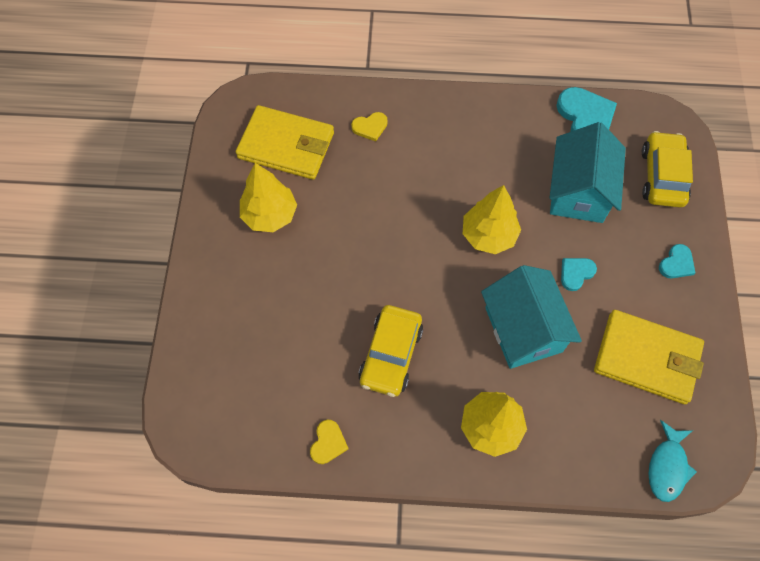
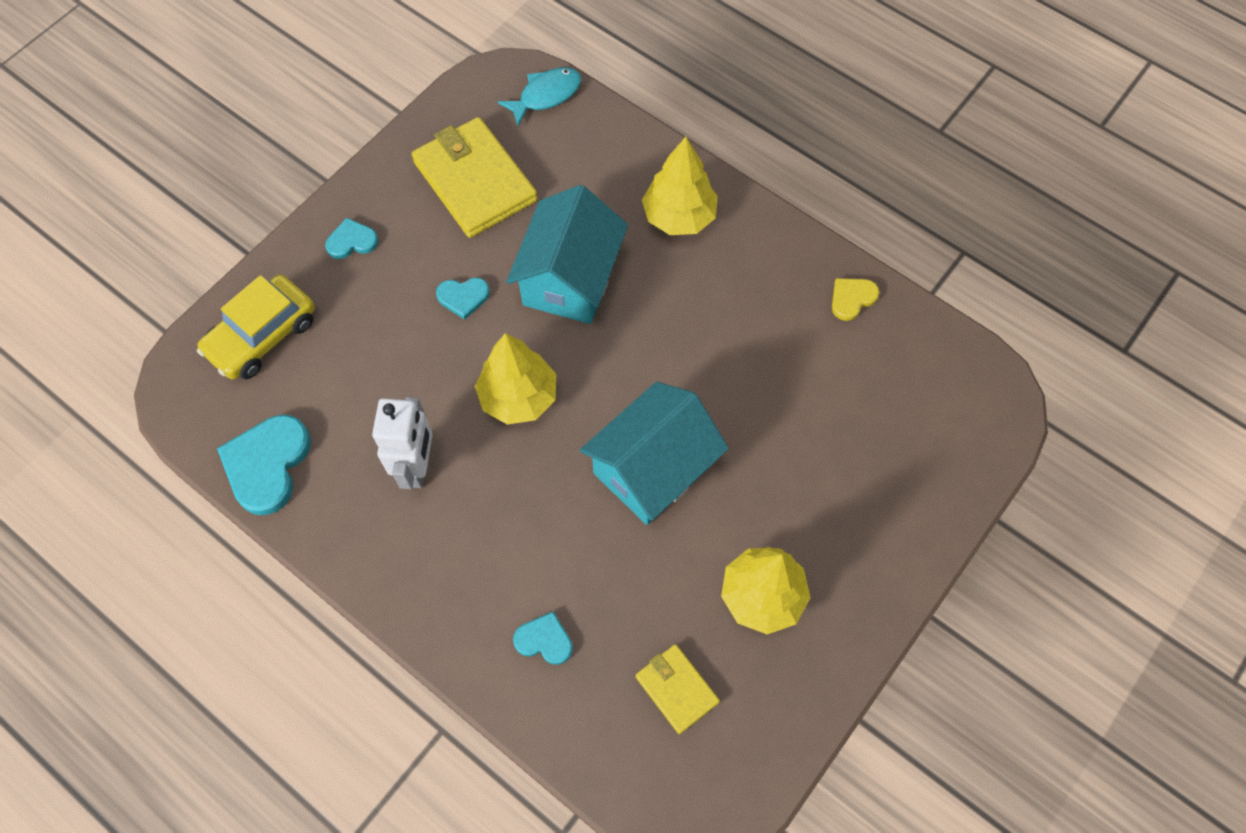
camera: 145 degrees left, 0 degrees up
yellow wallet [236,105,334,180] -> yellow wallet [636,644,720,734], size x0.53
yellow heart [351,112,388,141] -> turquoise heart [513,612,573,665]
yellow car [358,305,423,397] -> none
turquoise house [550,122,626,223] -> turquoise house moved to [580,382,729,525]
none -> white robot [372,397,433,489]

